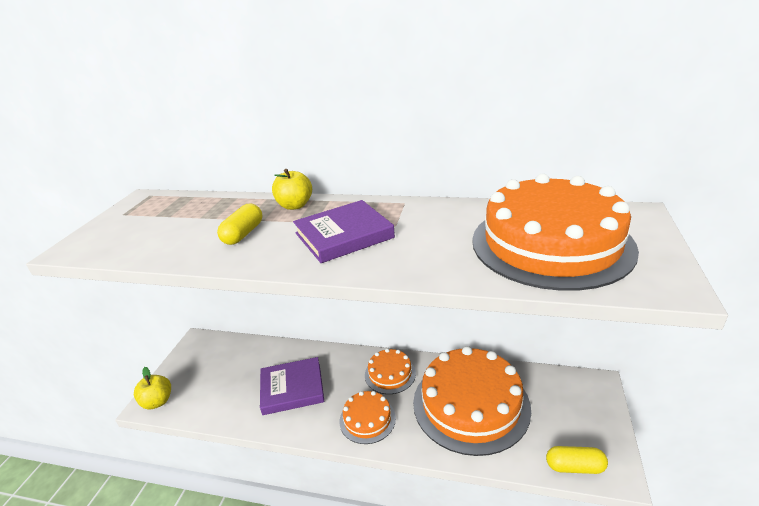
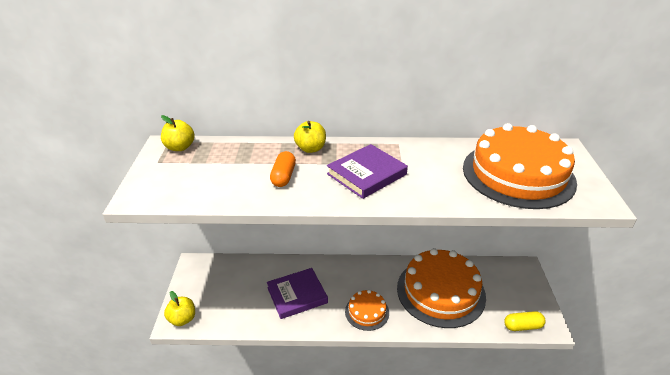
camera: 15 degrees left, 5 degrees up
yellow capsule [217,204,262,245] -> orange capsule [270,151,296,187]
orange cake [365,348,416,394] -> none
none -> yellow apple [161,115,195,151]

